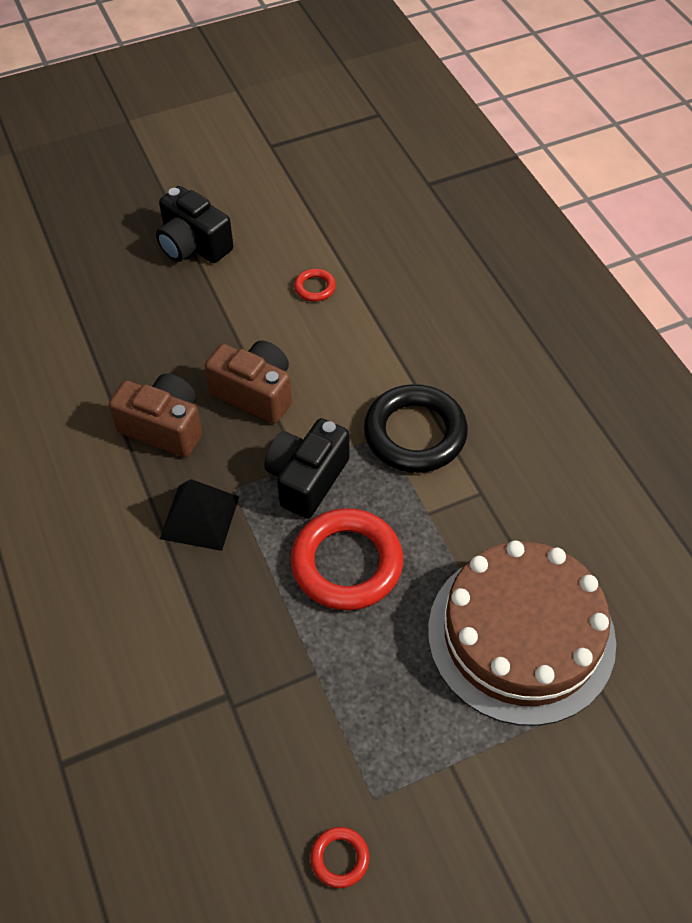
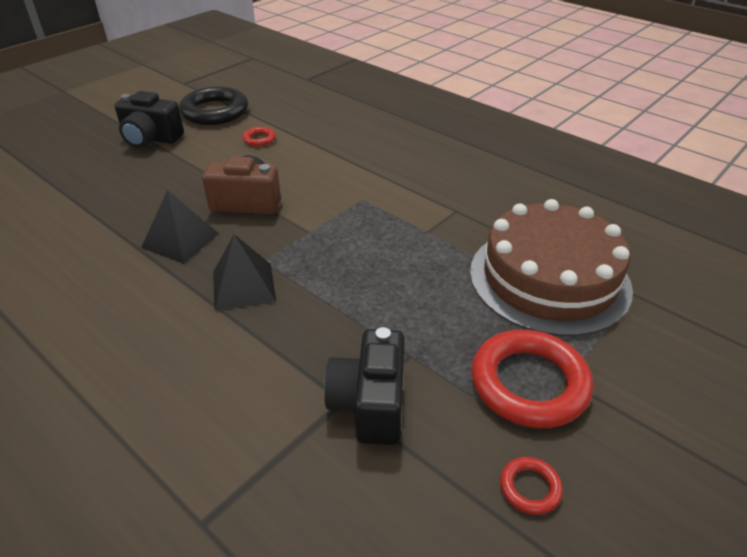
camera: 25 degrees left, 15 degrees down
brown camera [109,373,202,457] -> black pyramid [141,190,219,264]
black camera [264,418,349,519] -> black camera moved to [324,327,405,445]
red ring [291,508,403,610] -> red ring moved to [471,330,593,428]
black ring [364,384,468,473] -> black ring moved to [179,86,248,125]

